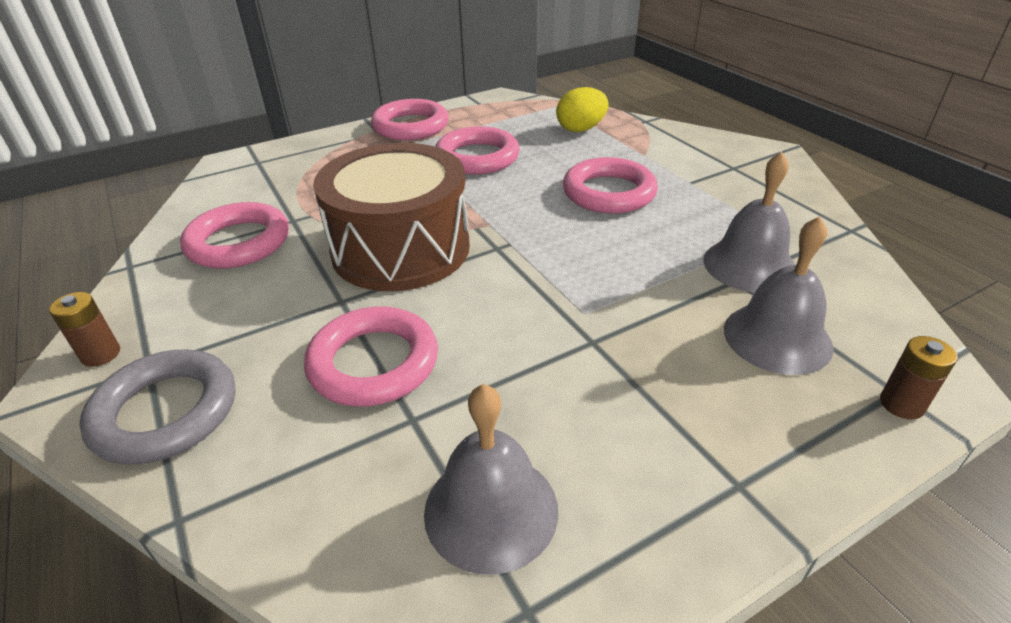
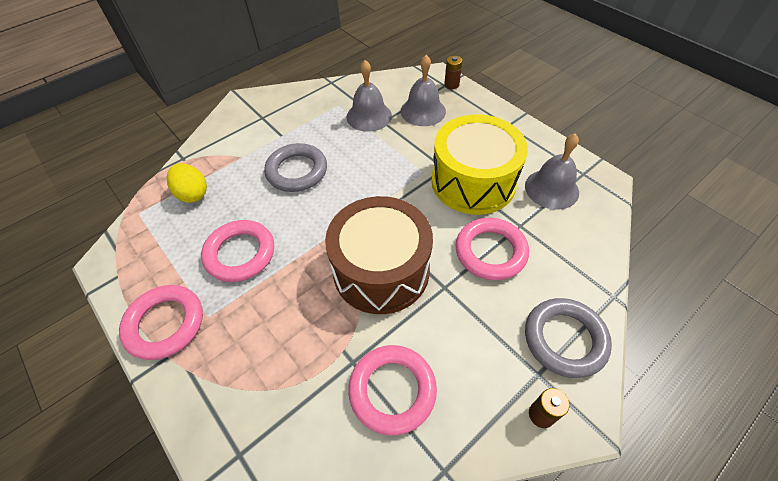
camera: 100 degrees left, 15 degrees up
pink ring [563,157,658,214] -> grey ring [264,143,327,192]
none -> yellow drum [431,114,528,215]

